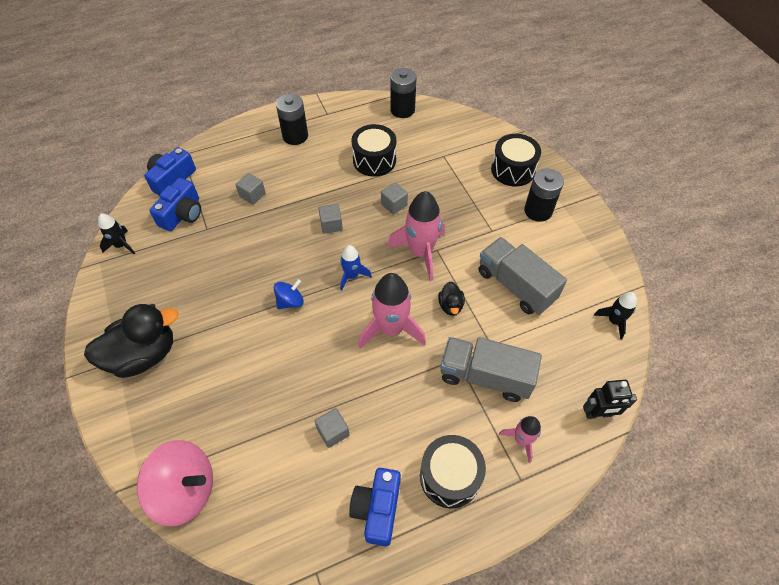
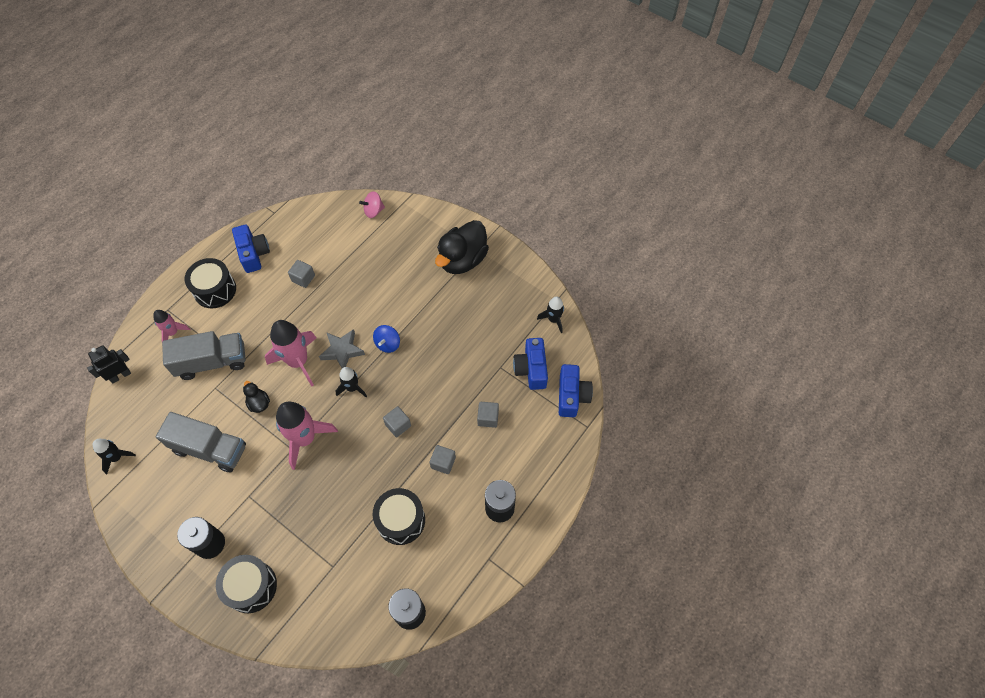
camera: 150 degrees right, 5 degrees up
pink spinning top [137,440,213,526] -> pink spinning top [359,191,385,218], size x0.53
blue rocket [340,245,372,290] -> black rocket [335,367,367,397]
grey cube [381,182,408,215] -> grey cube moved to [430,445,456,474]
none -> grey star [319,329,365,368]

